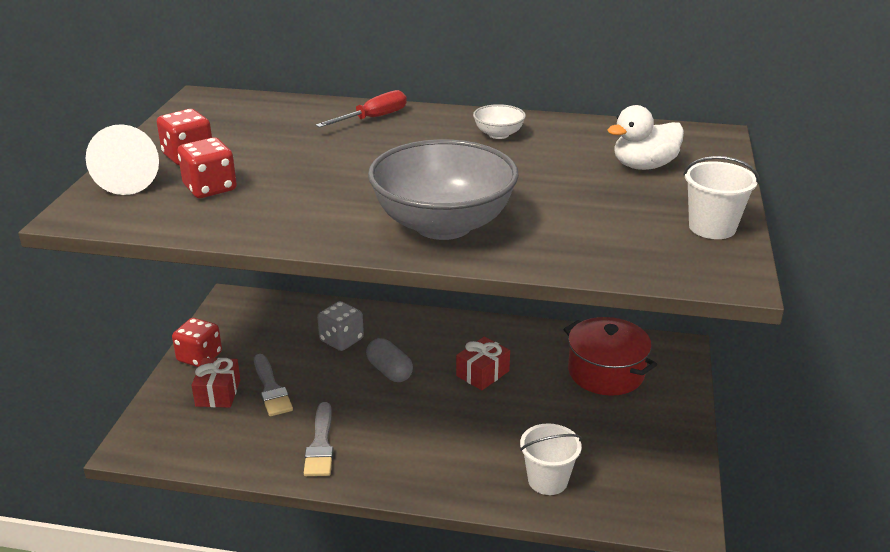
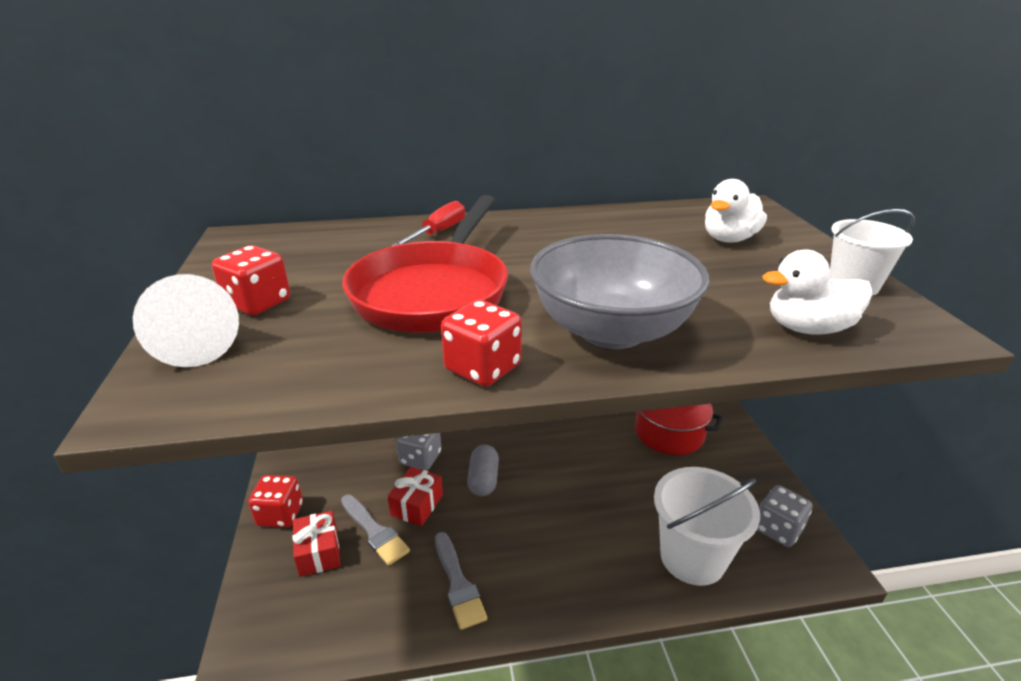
camera: 20 degrees left, 0 degrees up
red dice [177,137,237,198] -> red dice moved to [441,300,522,387]
grey capsule [366,338,413,382] -> grey capsule turned 60 degrees clockwise [467,445,499,496]
red gift [456,337,510,390] -> red gift moved to [387,467,443,526]
white bowl [473,104,526,139] -> none
white bucket [520,423,582,495] -> white bucket [654,467,760,586], size x1.63
none -> red pan [342,195,508,333]
none -> grey dice [757,485,813,547]
none -> white duck [762,249,873,335]

